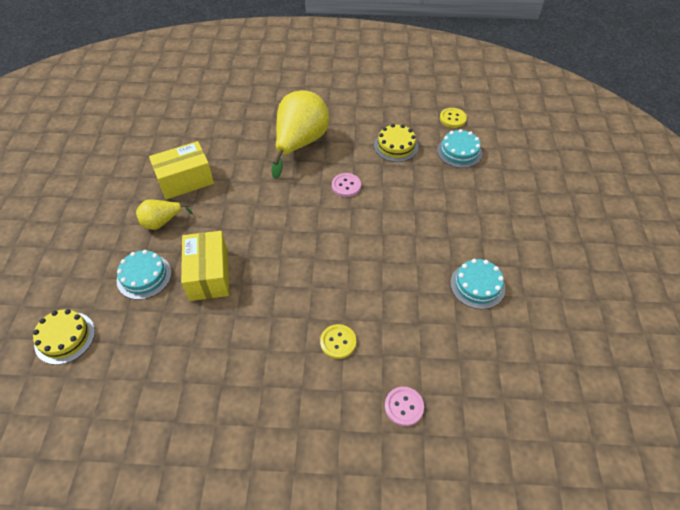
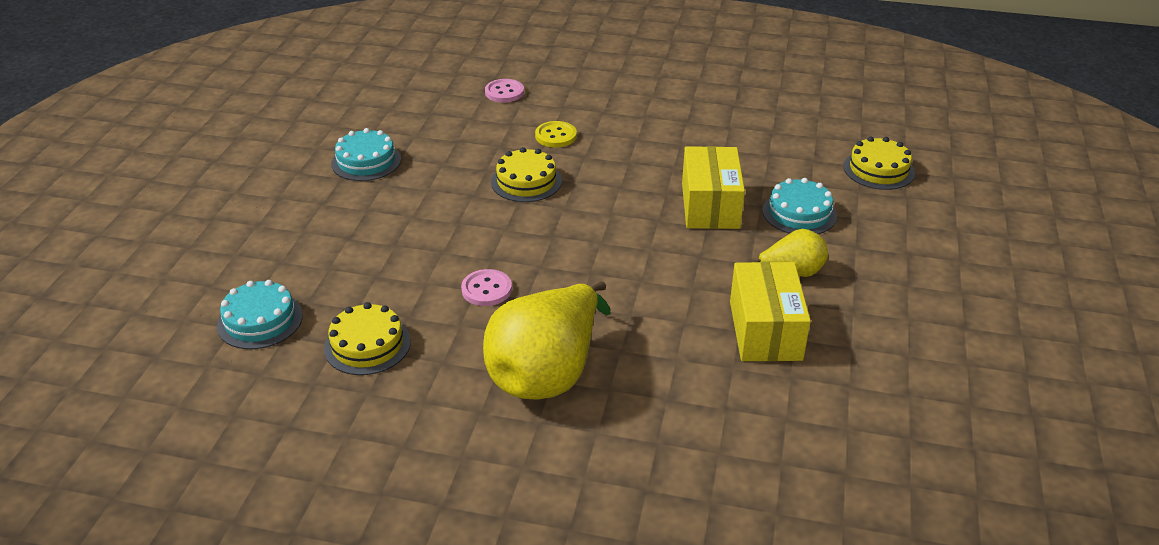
camera: 170 degrees left, 15 degrees down
yellow box [149,141,214,200] -> yellow box turned 75 degrees counterclockwise [730,262,811,361]
yellow button [440,108,467,128] -> none
none -> yellow cake [491,147,562,202]

